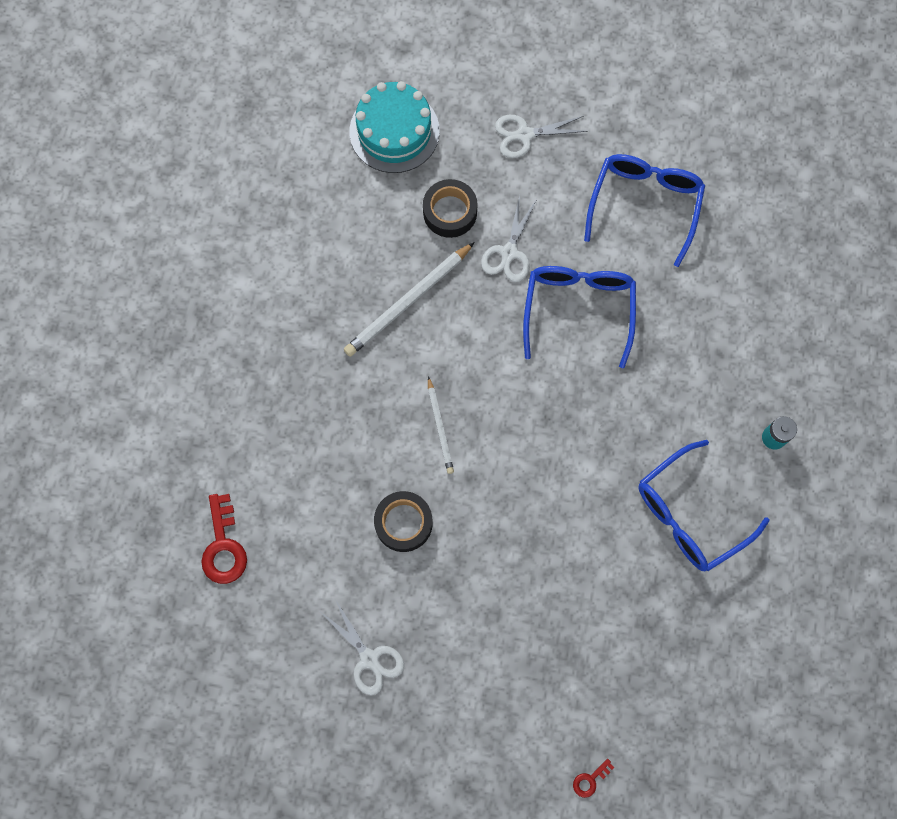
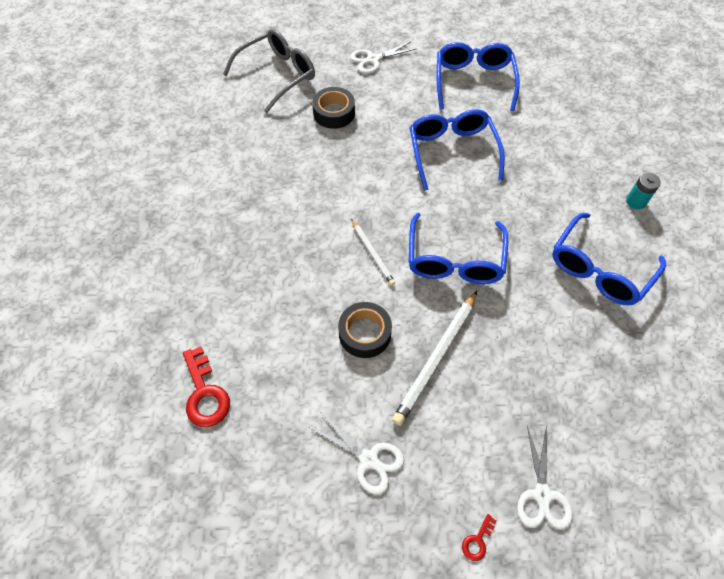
camera: 15 degrees left, 15 degrees down
white pencil [344,242,475,357] -> white pencil moved to [392,291,477,426]
turquoise cake [349,81,440,173] -> grey glasses [223,29,315,113]
white scissors [481,195,537,282] -> white scissors moved to [517,425,573,530]
red key [573,759,614,798] -> red key moved to [462,514,497,561]
none -> blue glasses [409,213,508,284]

